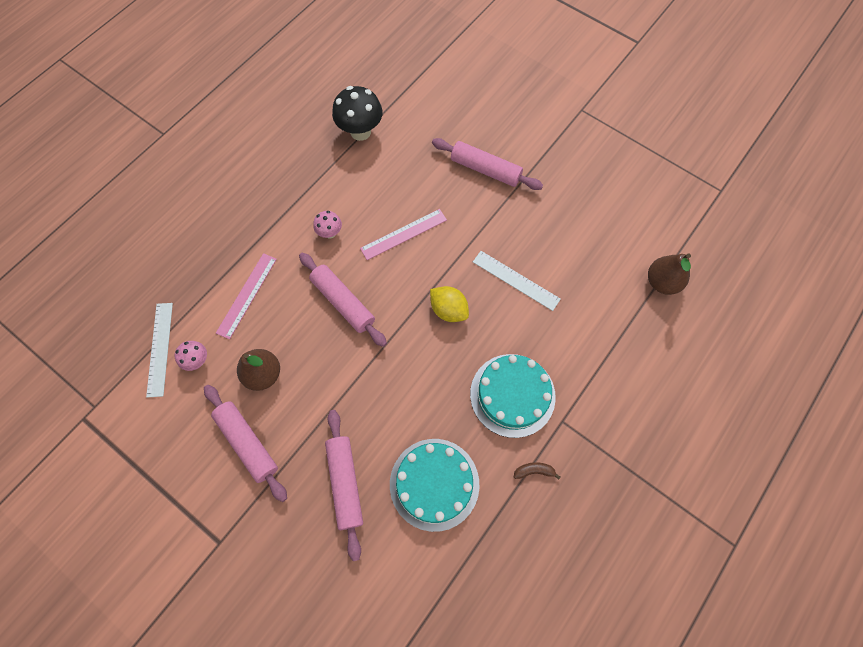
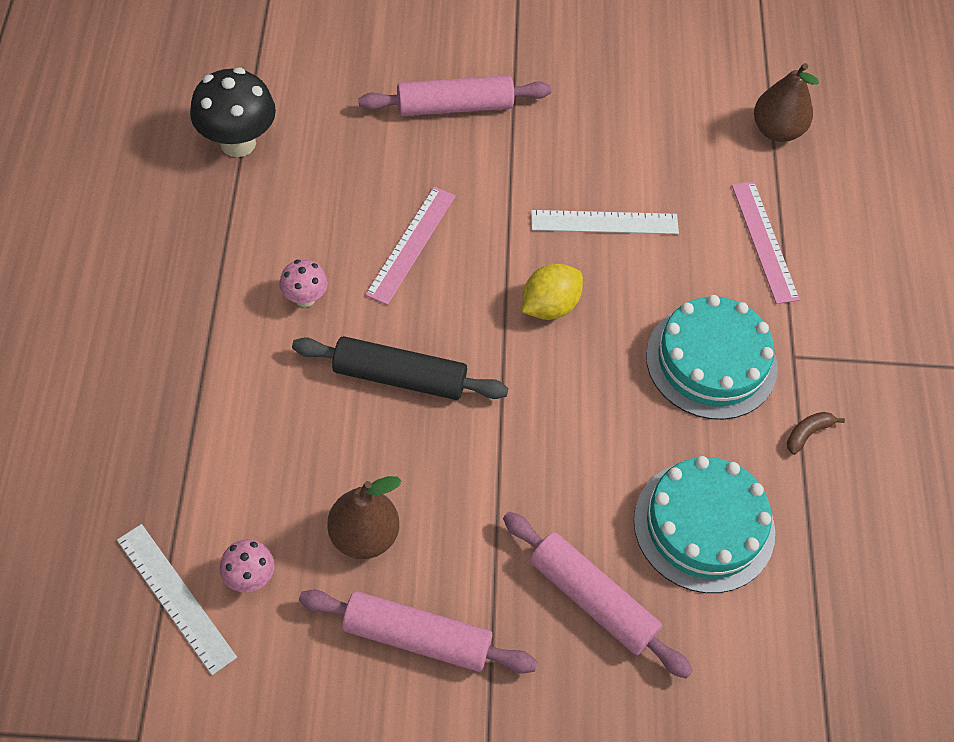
camera: 40 degrees left, 10 degrees down
pink ruler [216,253,277,339] -> pink ruler moved to [732,182,800,304]
pink rolling pin [299,253,387,347] -> black rolling pin [292,336,509,400]
yellow lemon [430,286,469,322] -> yellow lemon turned 45 degrees counterclockwise [522,264,583,320]

